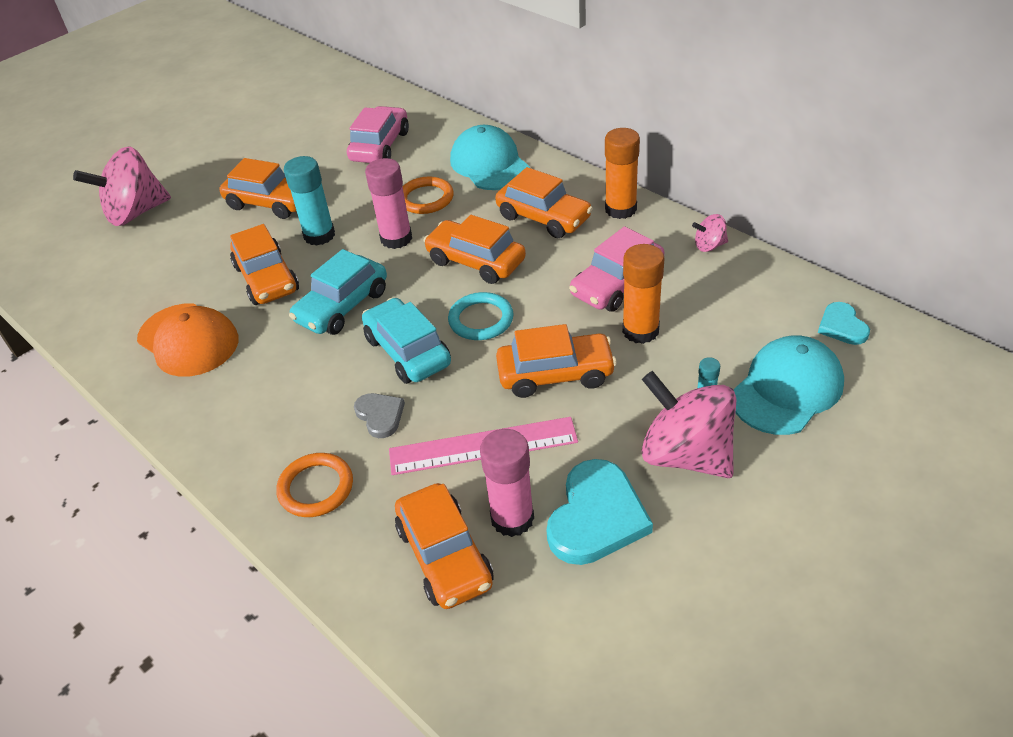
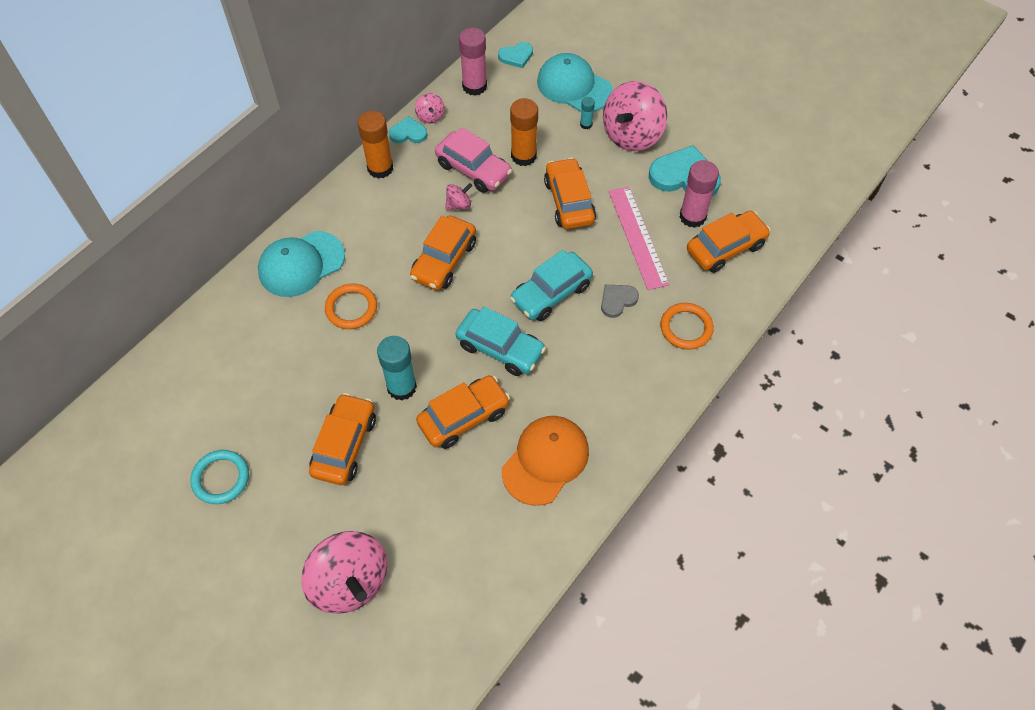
camera: 100 degrees left, 15 degrees up
pink car [347,106,409,163] -> none
pink glue stick [365,158,412,249] -> pink glue stick moved to [459,28,487,96]
turquoise ring [448,292,514,340] -> turquoise ring moved to [190,450,249,504]
orange car [495,167,593,238] -> none
none -> turquoise heart [389,116,427,143]
none -> pink spinning top [445,183,472,210]

